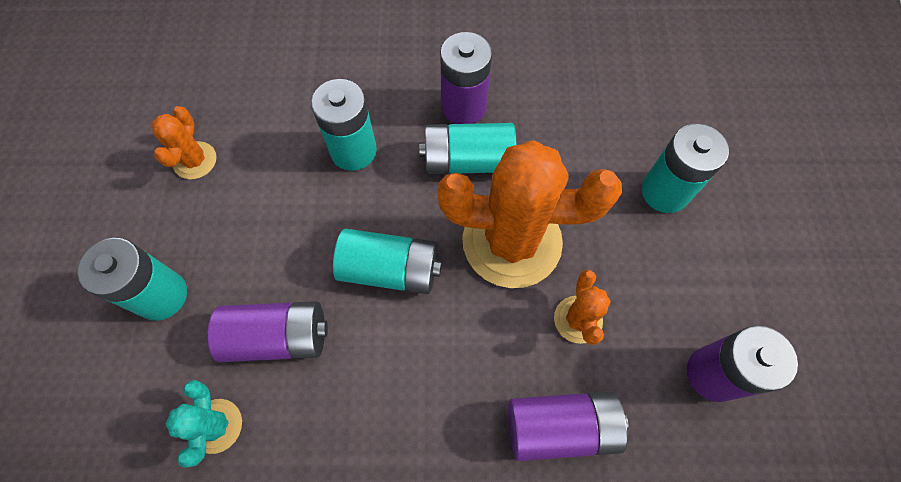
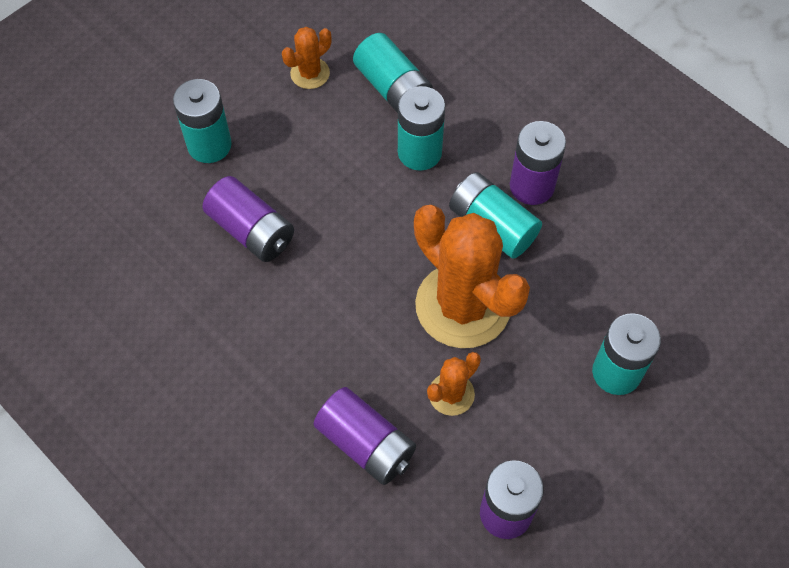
camera: 45 degrees right, 5 degrees down
turquoise cactus [166,380,242,468] -> none
turquoise battery [333,229,442,294] -> turquoise battery moved to [353,33,433,113]

